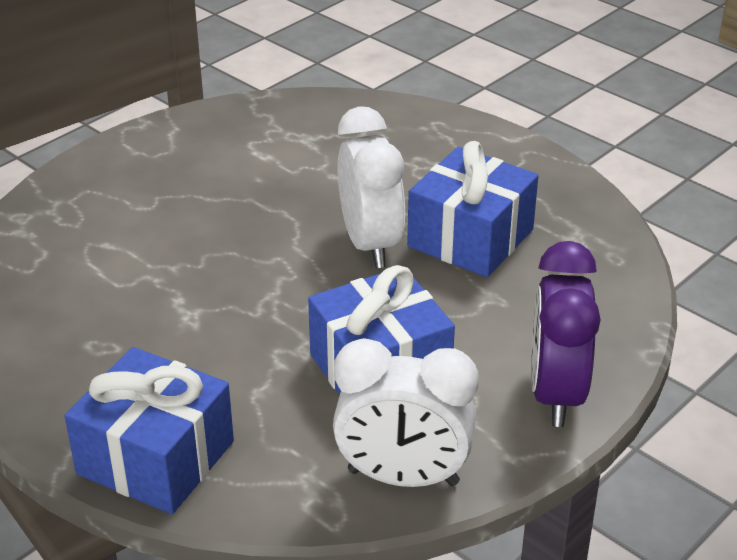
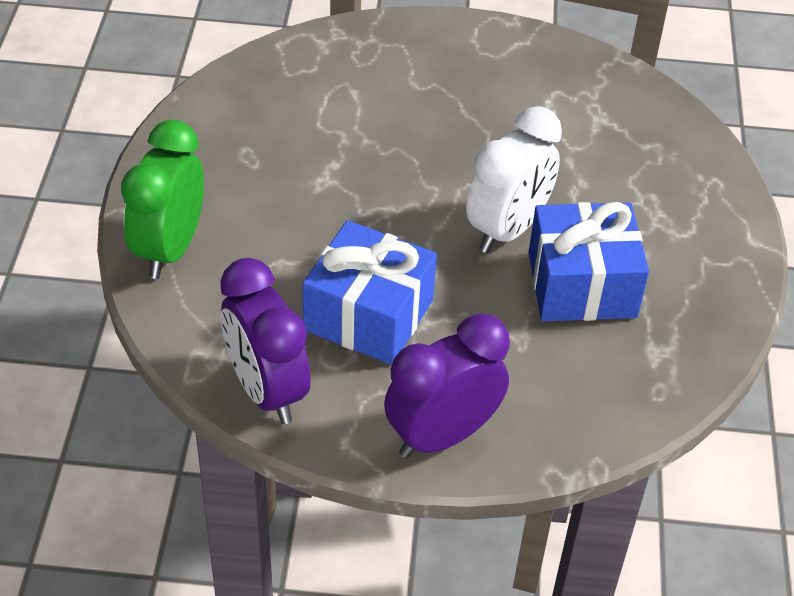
camera: 50 degrees right, 10 degrees up
blue gift [65,347,234,514] -> green clock [121,120,204,279]
white clock [333,338,479,487] -> purple clock [220,258,311,424]

